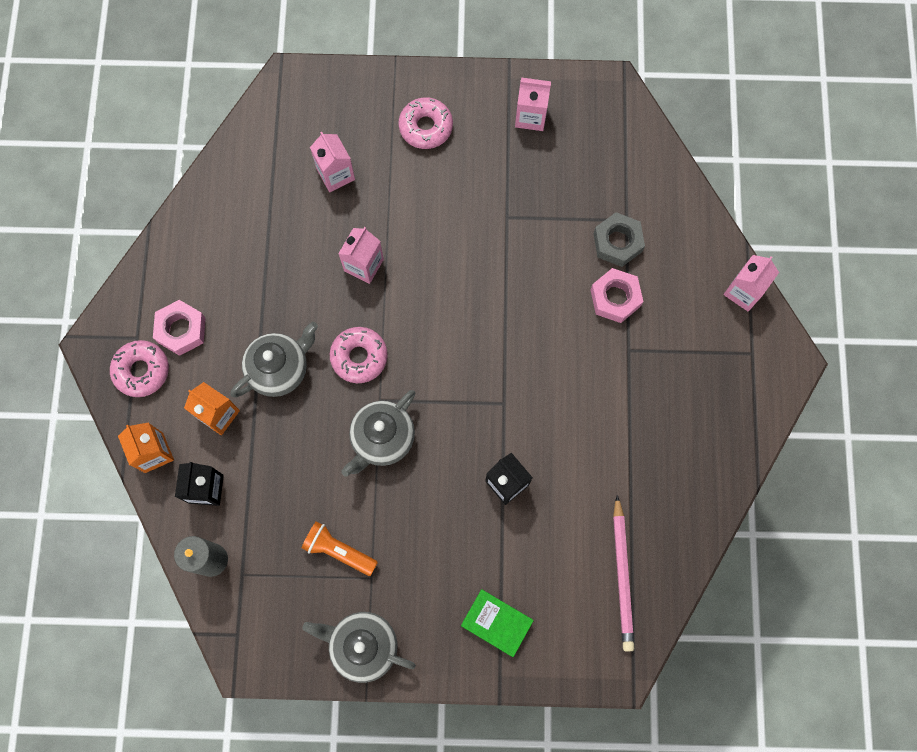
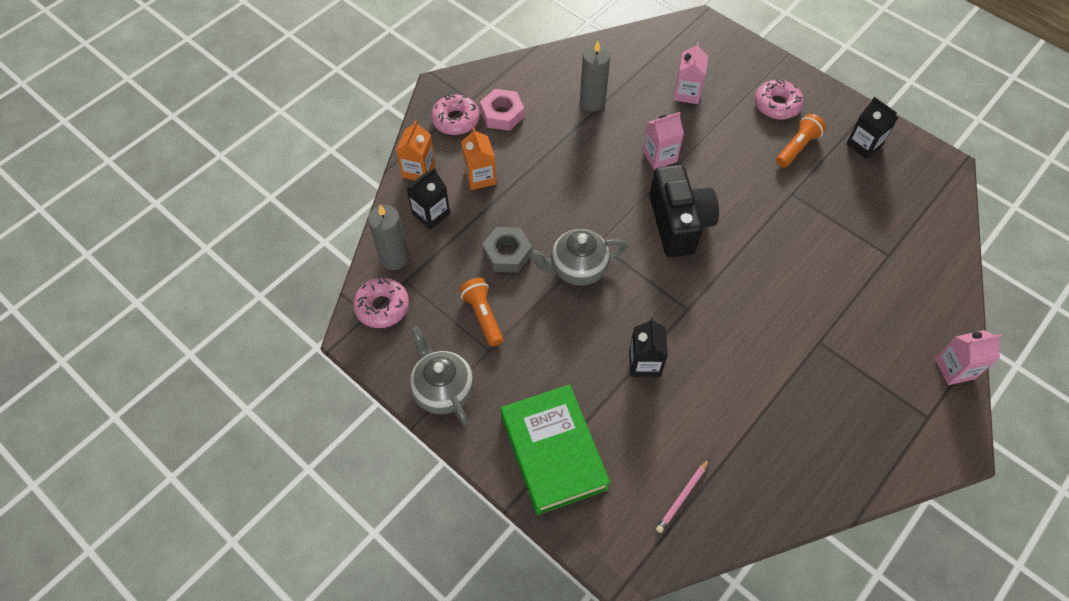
camera: 40 degrees right, 15 degrees down
grey teapot [231,322,318,398] -> none
pink donut [330,327,388,383] -> pink donut moved to [353,278,409,328]
green book [461,589,534,657] -> green book [501,384,610,515], size x1.85
pink carton [515,77,551,131] -> black carton [846,97,899,159]
pink nut [590,268,644,323] -> none
grey nut [594,212,645,267] -> grey nut moved to [482,227,532,273]
pink pencil [613,495,634,651] -> pink pencil [656,459,709,533], size x0.60
none -> grey candle [580,41,610,111]
none -> black camera [649,165,719,257]
none -> orange flashlight [776,114,826,168]

